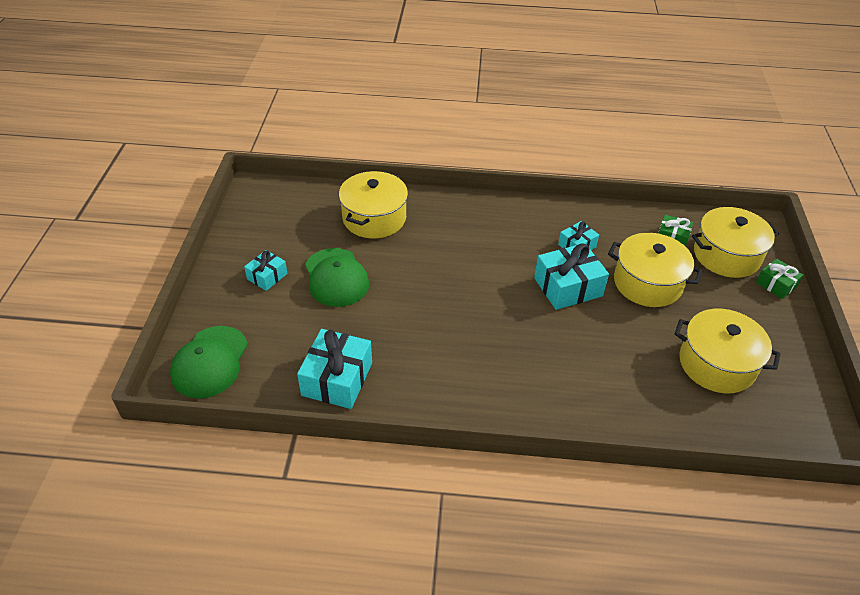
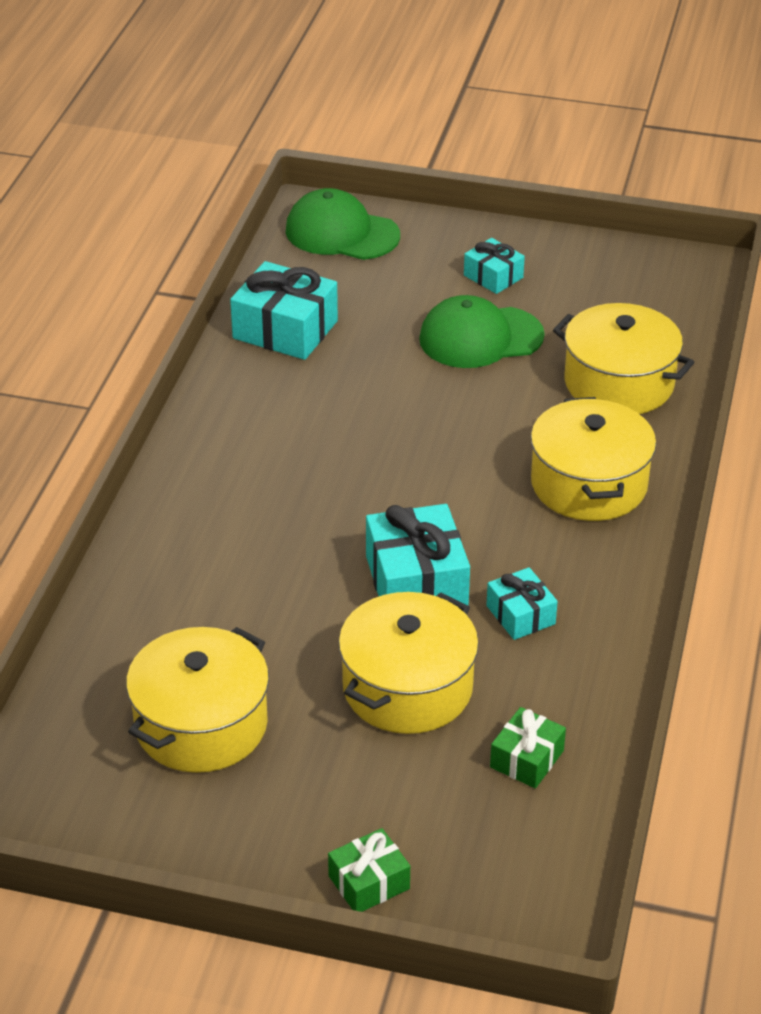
camera: 100 degrees right, 5 degrees down
yellow pot [692,207,779,278] -> yellow pot moved to [531,397,656,521]

